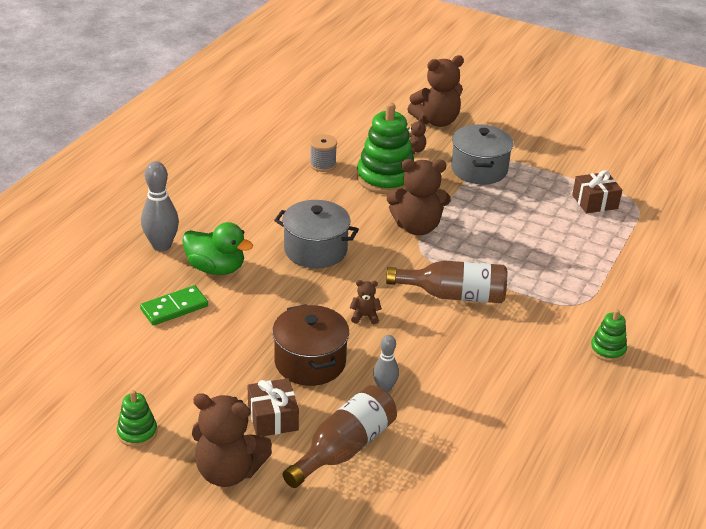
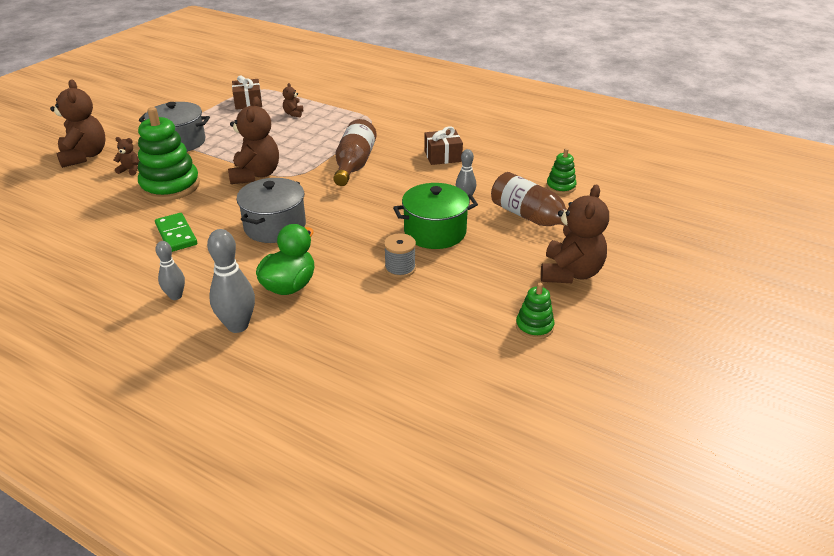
camera: 85 degrees left, 0 degrees up
green domino [140,285,208,326] -> green domino moved to [155,213,197,252]
brown gift [248,378,299,436] -> brown gift moved to [424,126,463,165]
brown pot [272,304,349,386] -> green pot [393,183,478,249]
grey spool [310,134,337,172] -> grey spool moved to [384,233,416,278]
brown teddy bear [350,280,382,324] -> brown teddy bear moved to [283,83,304,117]
green stacking toy [590,309,627,362] -> green stacking toy moved to [546,148,577,194]
none -> grey bowling pin [155,241,185,300]

